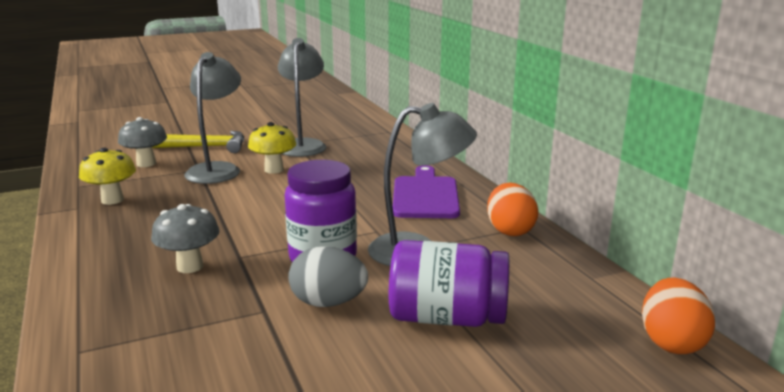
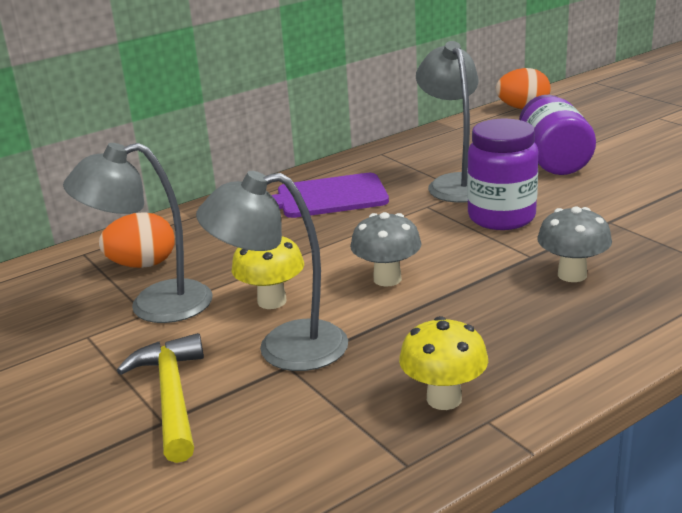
camera: 100 degrees left, 5 degrees up
grey mushroom [118,117,167,167] -> grey mushroom moved to [350,212,422,287]
grey egg [288,247,368,307] -> none
orange egg [487,183,538,236] -> orange egg moved to [99,212,175,268]

